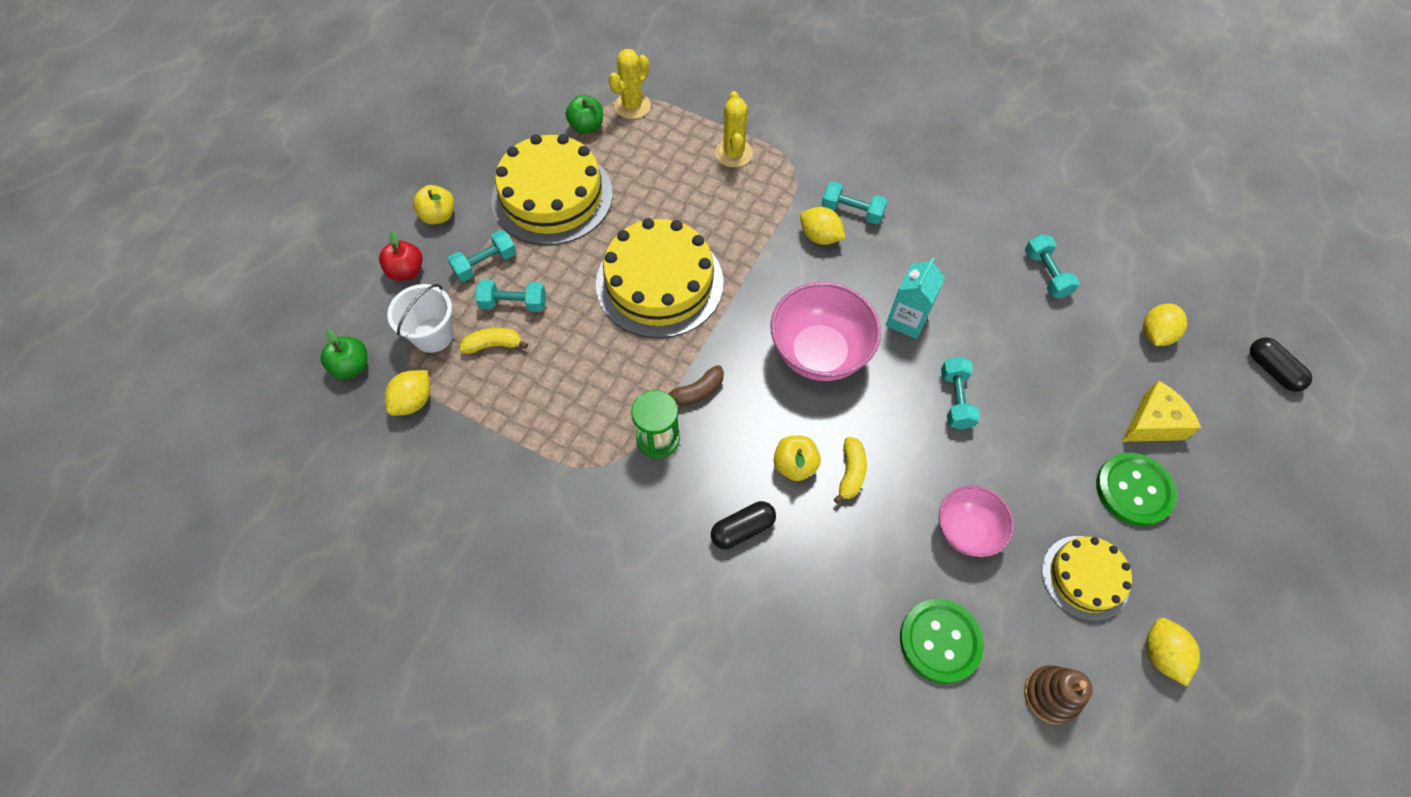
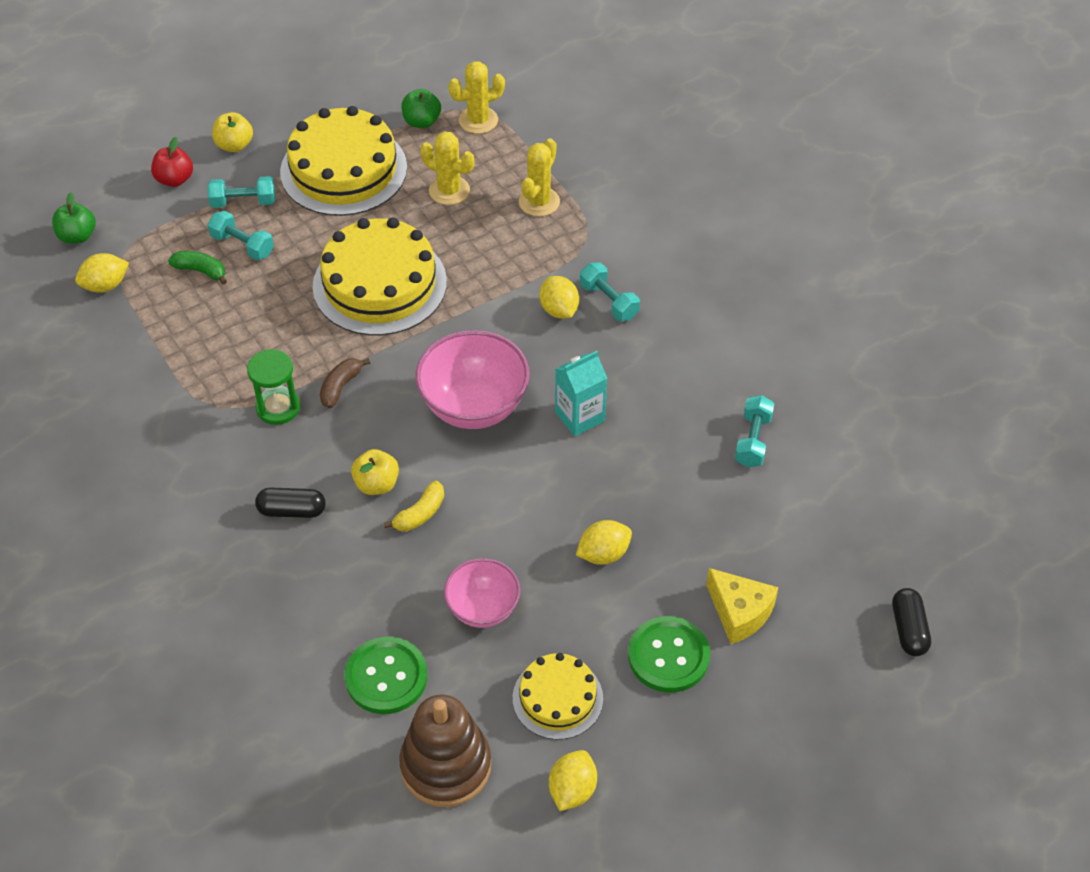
camera: 30 degrees right, 10 degrees down
white bucket [387,284,454,353] -> none
yellow banana [459,328,528,354] -> green banana [168,251,227,284]
brown banana [667,365,724,406] -> brown banana turned 120 degrees clockwise [320,358,370,408]
turquoise dumbbell [941,356,980,430] -> none
brown stacking toy [1024,665,1093,724] -> brown stacking toy [399,694,491,807], size x1.63
yellow cheese [1121,380,1201,442] -> yellow cheese turned 45 degrees clockwise [706,568,778,644]
yellow lemon [1143,303,1187,346] -> yellow lemon moved to [576,520,632,565]
none -> yellow cactus [420,132,474,205]

